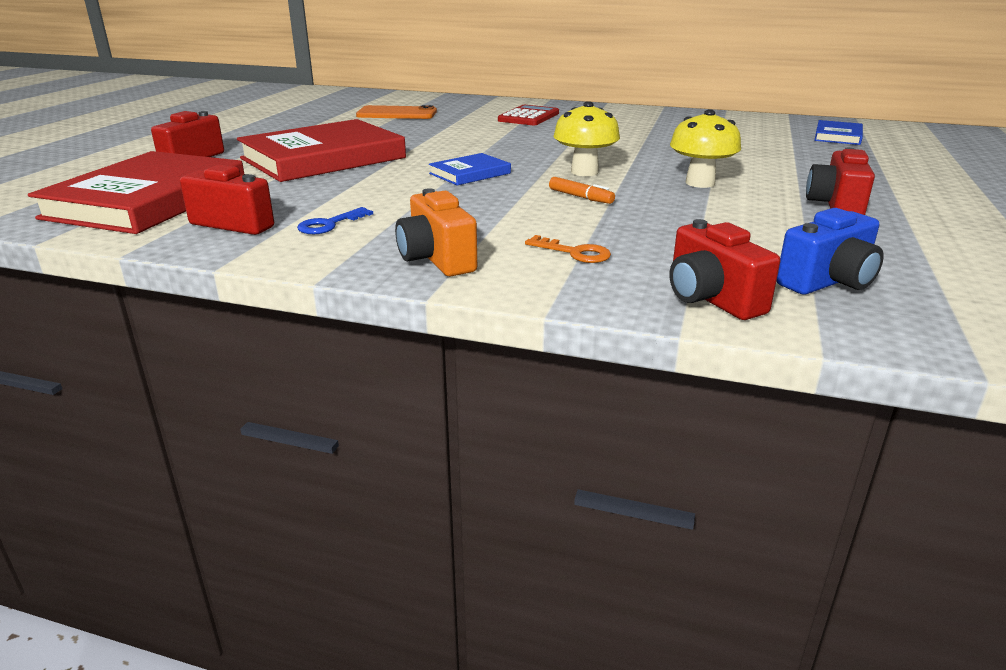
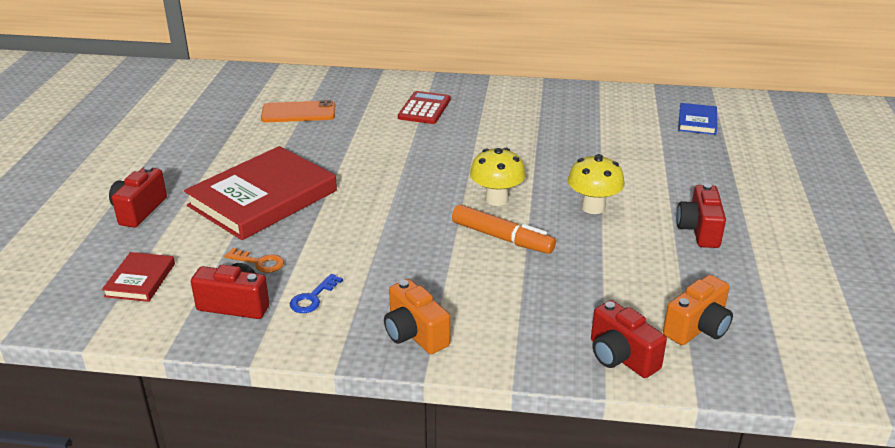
camera: 10 degrees left, 5 degrees up
red book [28,151,245,234] -> red book [102,252,175,302], size x0.46
blue book [429,153,511,185] -> none
orange key [525,235,611,263] -> orange key moved to [225,248,284,273]
orange marker [549,177,615,204] -> orange marker [452,205,556,254], size x1.82
blue camera [777,208,884,295] -> orange camera [663,275,733,345]

